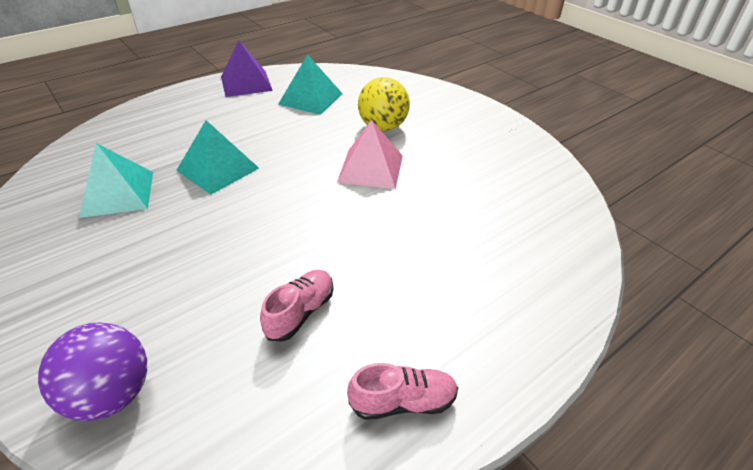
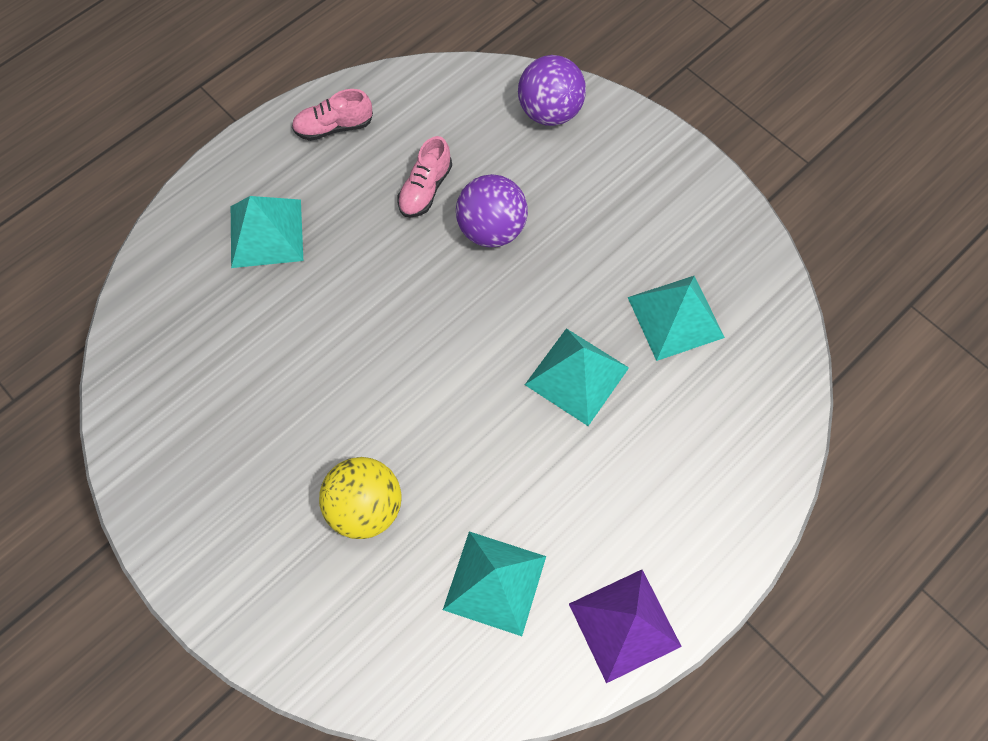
camera: 175 degrees right, 25 degrees up
pink pyramid [337,120,403,189] -> none
none -> turquoise pyramid [231,196,303,268]
none -> purple ball [456,174,528,248]

